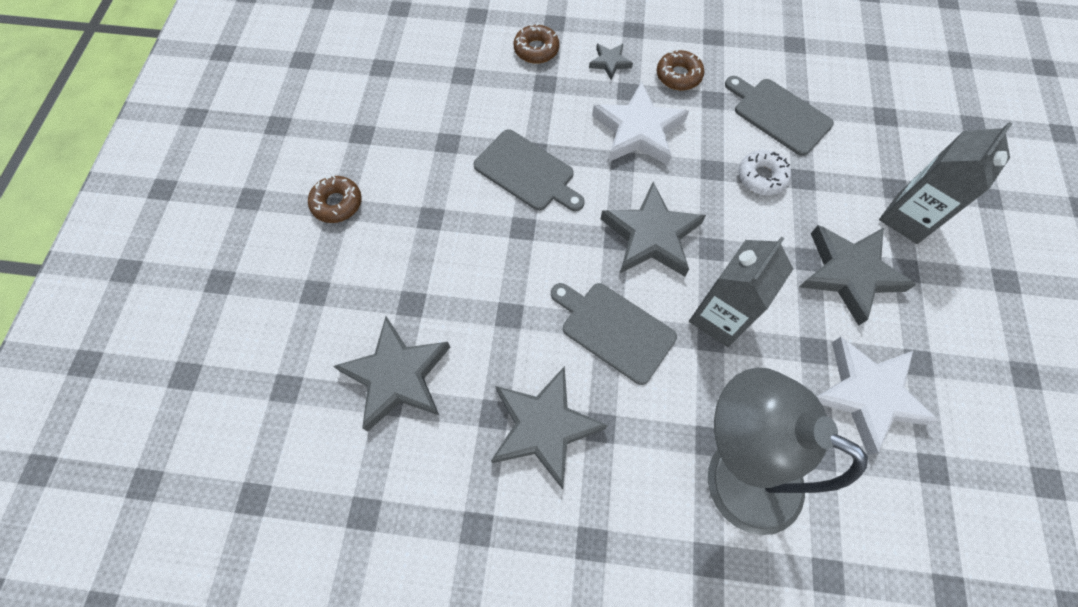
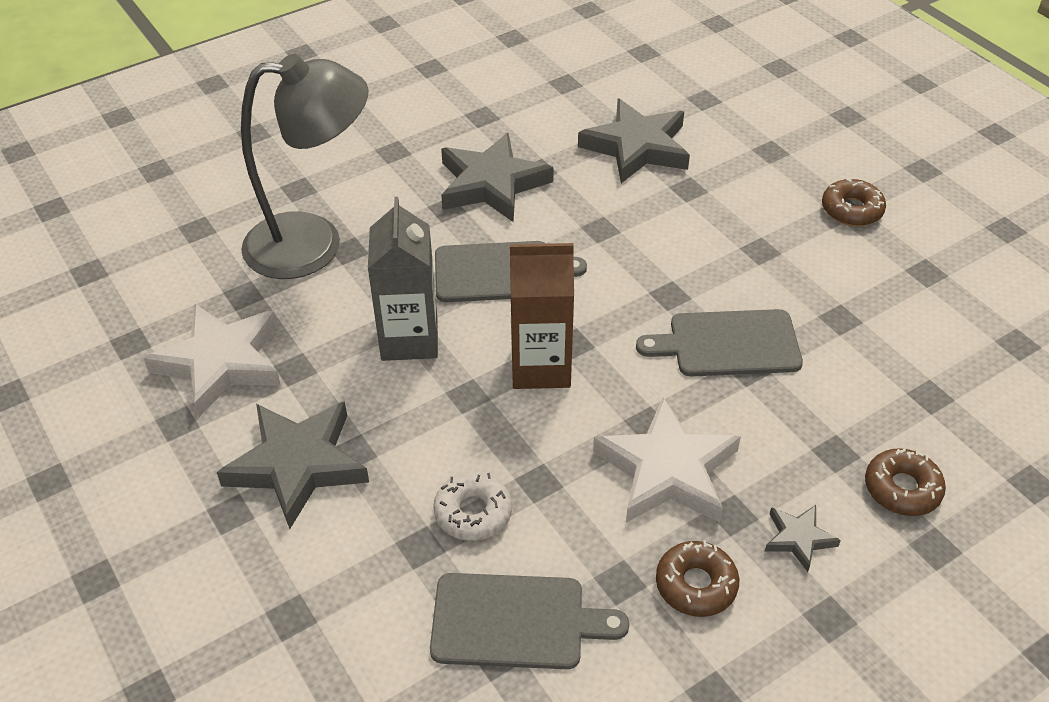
camera: 140 degrees right, 20 degrees down
grey star [601,182,706,276] -> brown carton [510,243,574,389]
grey carton [879,122,1012,244] -> none

